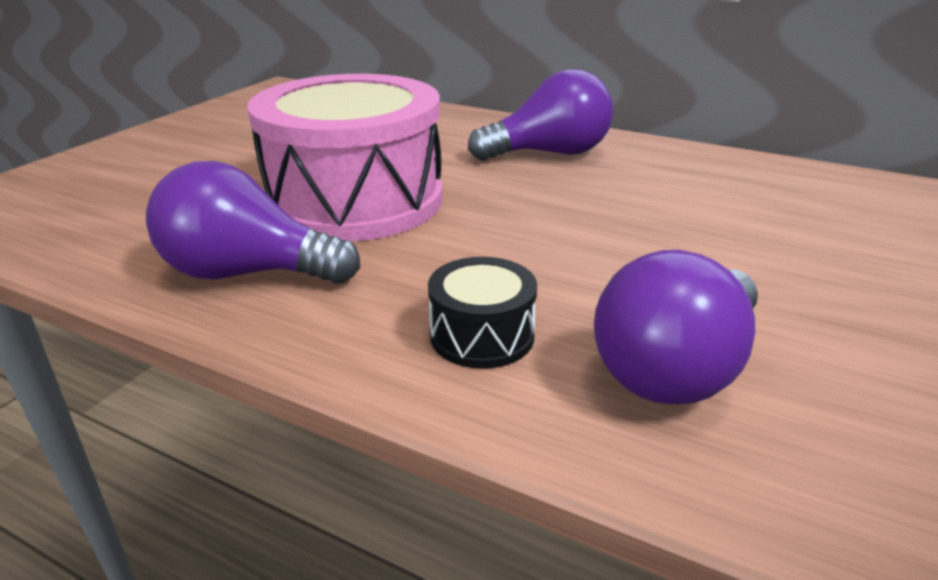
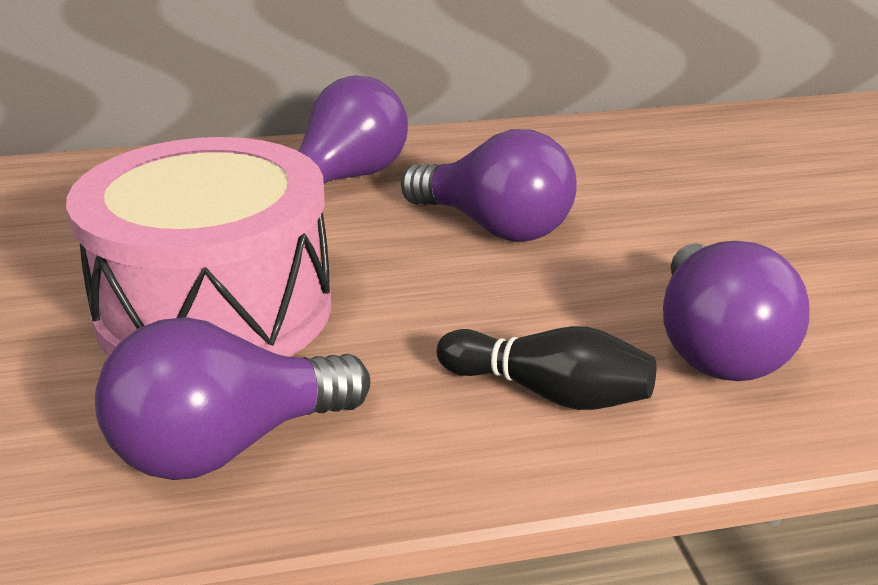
camera: 40 degrees left, 0 degrees up
black drum [428,257,537,369] -> black bowling pin [437,326,656,410]
none -> purple light bulb [401,129,577,241]

